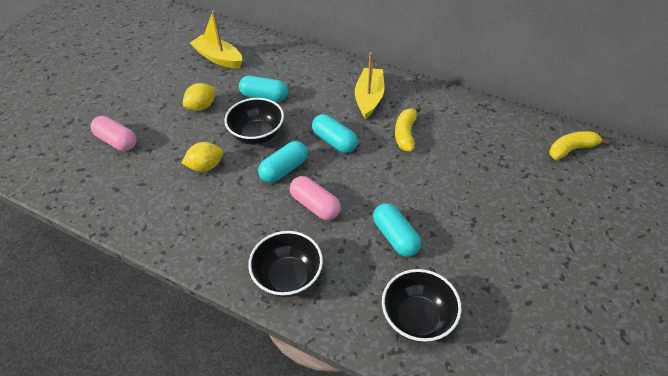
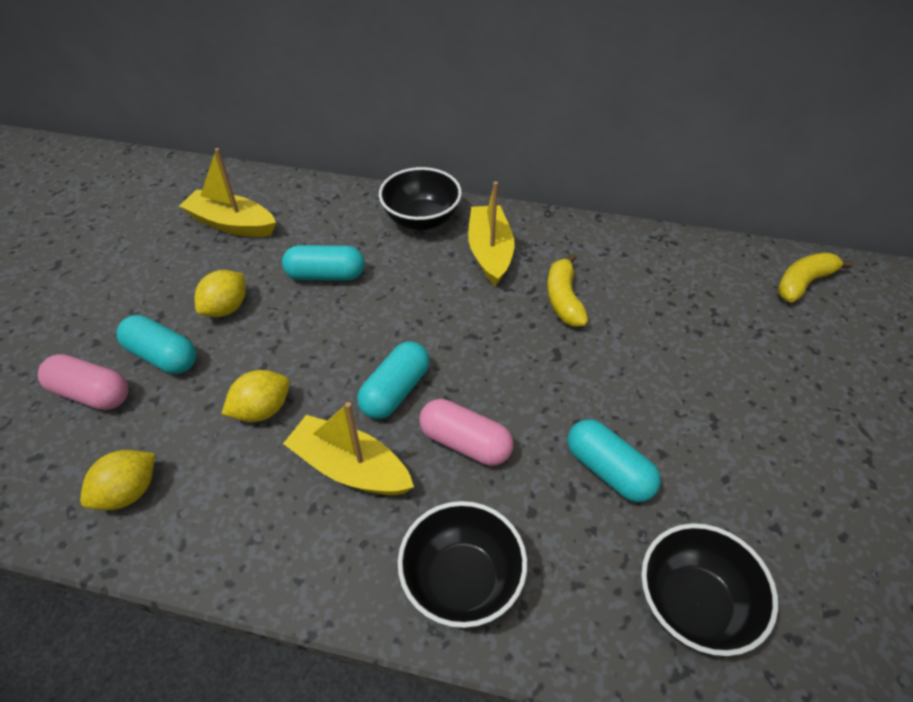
camera: 15 degrees left, 0 degrees up
black bowl [224,98,284,145] -> black bowl moved to [379,167,462,231]
turquoise capsule [312,114,358,153] -> turquoise capsule moved to [116,315,196,374]
none -> yellow lemon [80,450,155,510]
none -> yellow boat [283,402,414,495]

